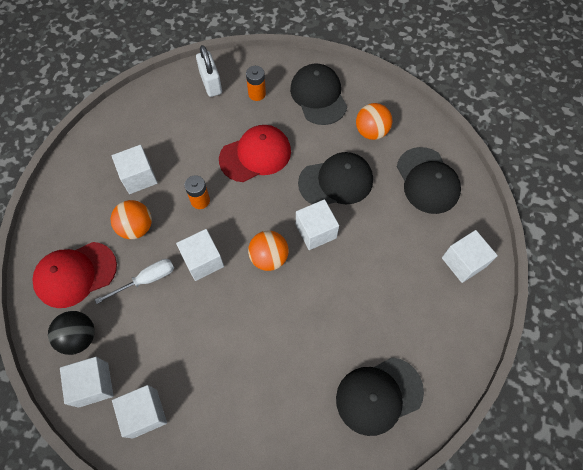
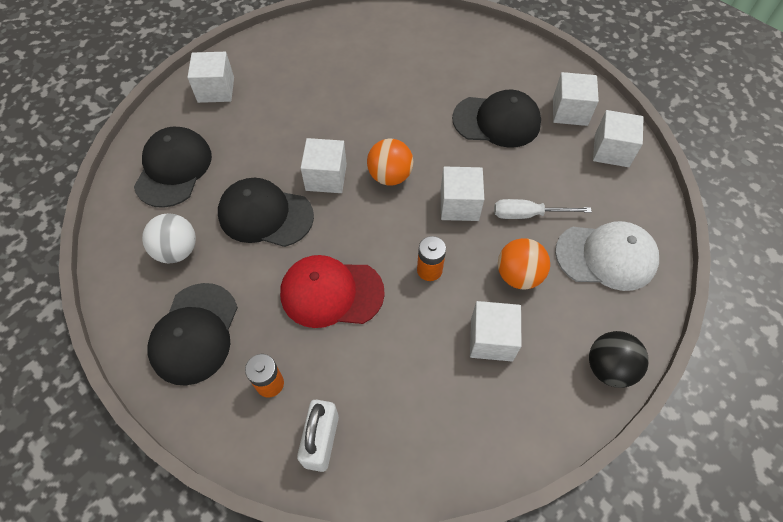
camera: 150 degrees left, 5 degrees down
red cap [33,242,117,308] -> white cap [555,221,659,291]
black ball [48,311,95,355] -> black ball moved to [589,331,649,388]
black cap [336,357,424,436] -> black cap moved to [452,90,541,148]
orange ball [356,103,392,140] -> white ball [142,213,196,264]

